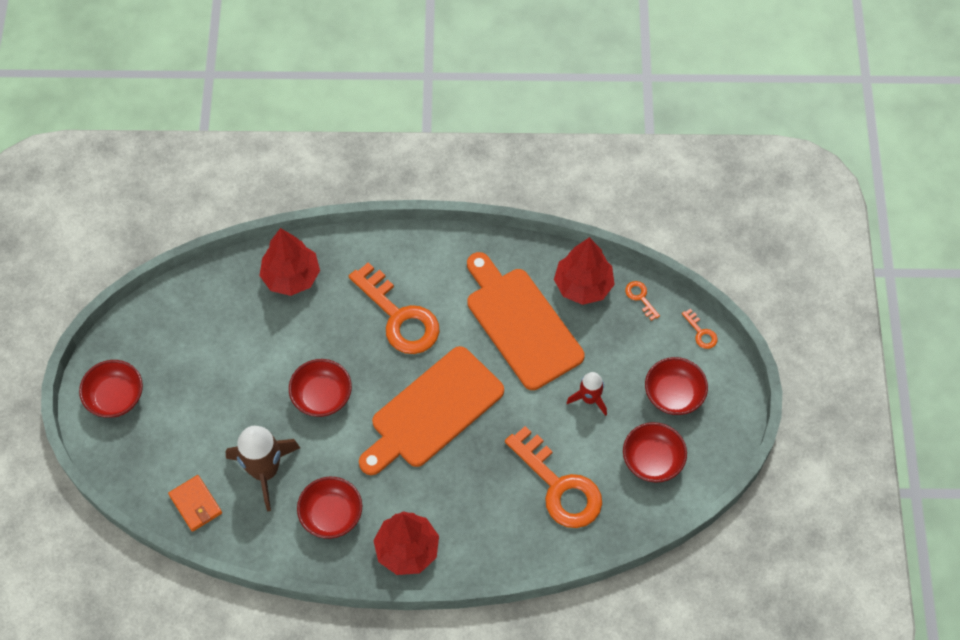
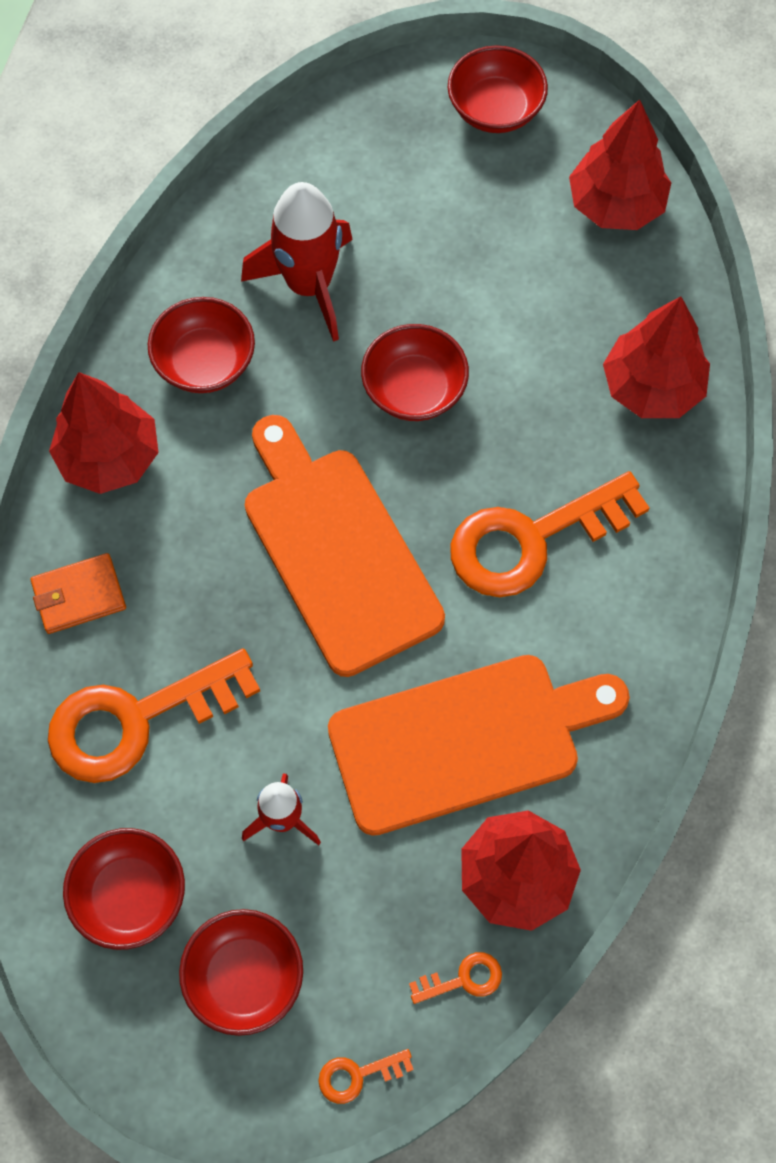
camera: 105 degrees right, 5 degrees up
orange wallet [168,475,222,532] -> orange wallet moved to [30,553,126,634]
brown rocket [225,426,300,511] -> red rocket [241,182,353,342]
none -> red tree [569,100,671,230]

